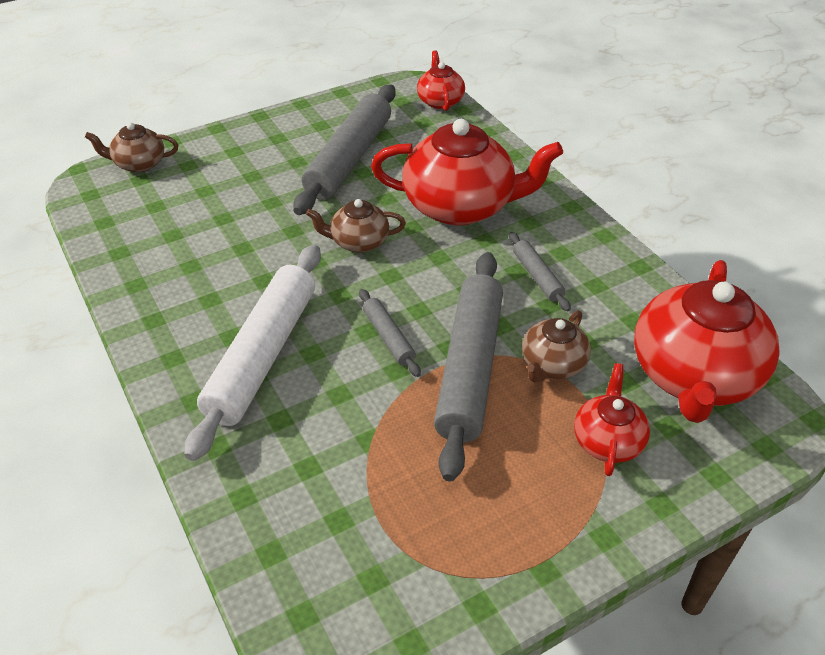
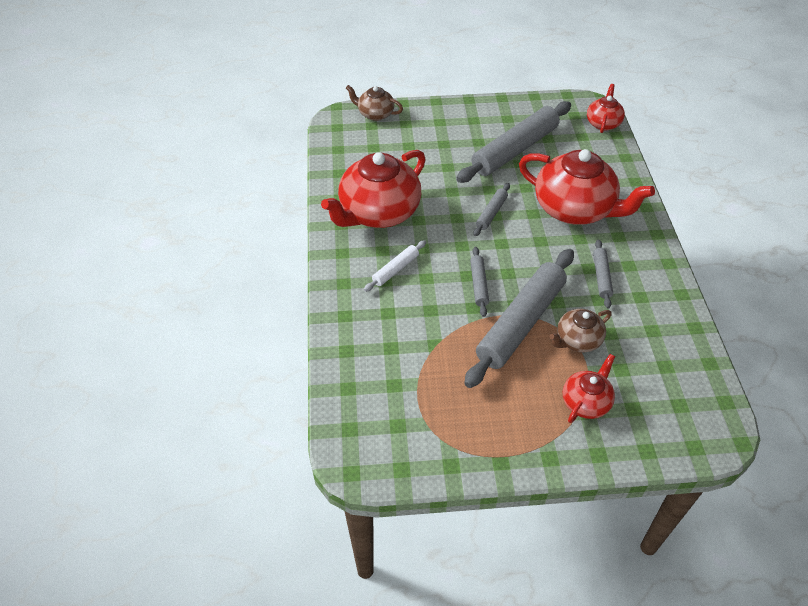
camera: 25 degrees right, 5 degrees up
white rolling pin [184,244,321,461] -> white rolling pin [364,240,426,292], size x0.46
brown teapot [306,199,406,253] -> grey rolling pin [473,183,510,236]
red teapot [634,260,780,423] -> red teapot moved to [321,150,426,228]

